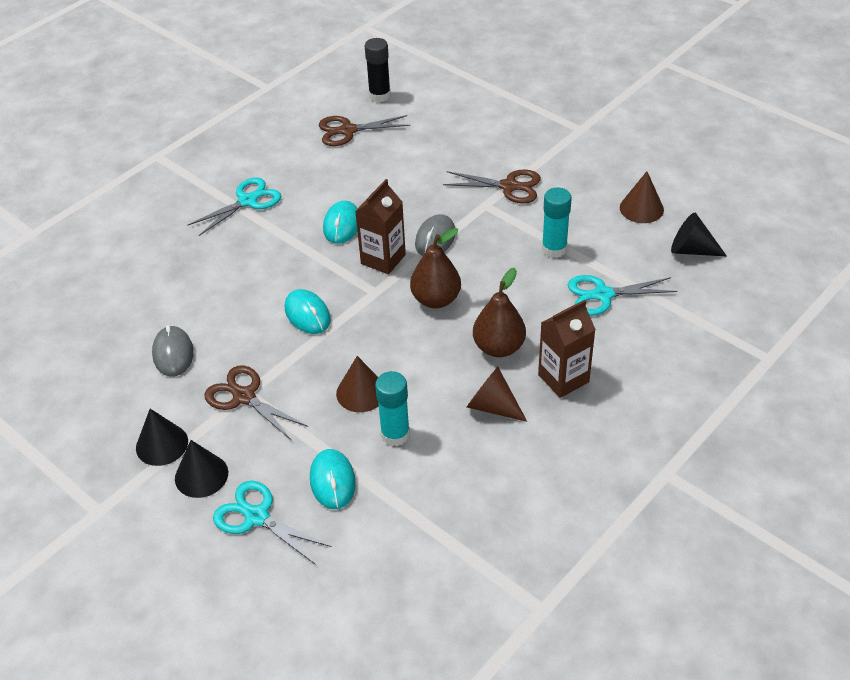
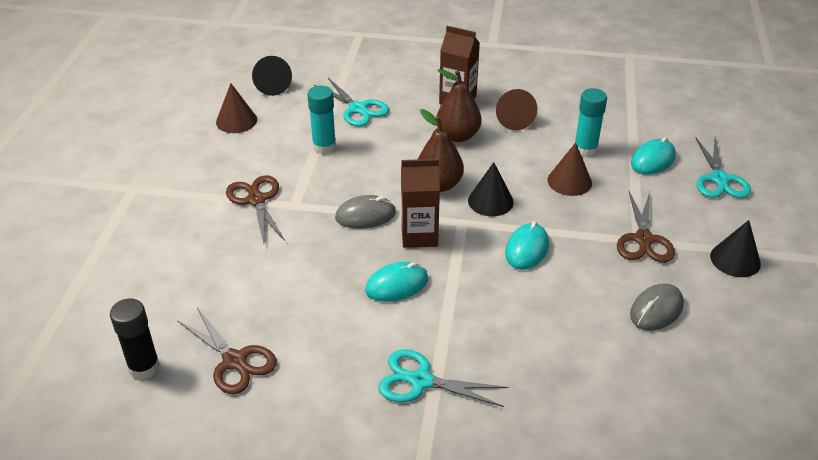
camera: 125 degrees left, 5 degrees down
black cone [175,440,228,498] -> black cone moved to [468,162,514,216]

